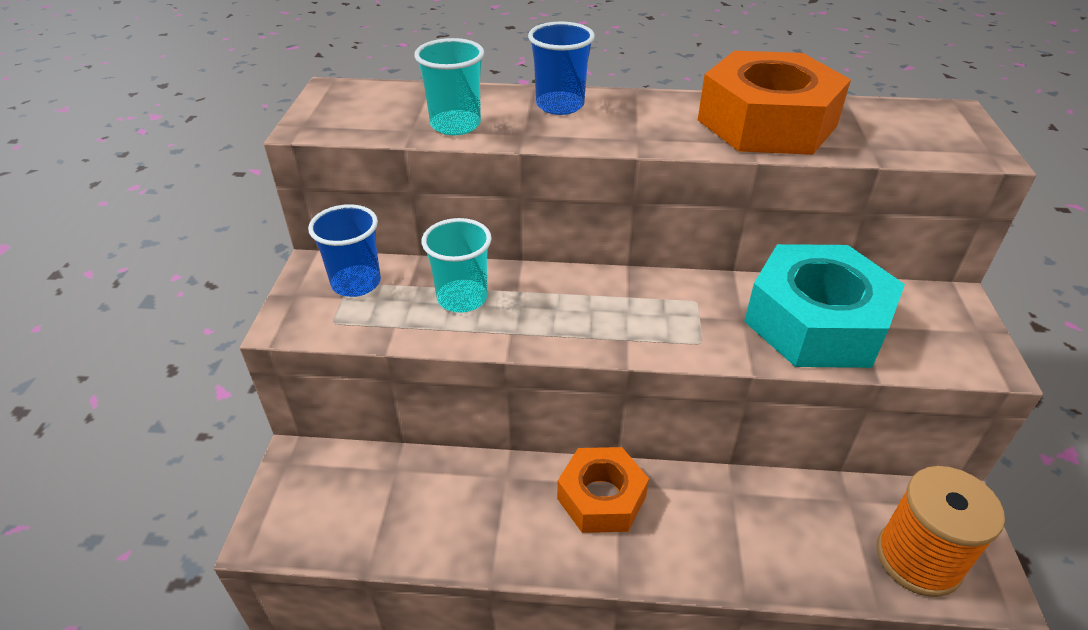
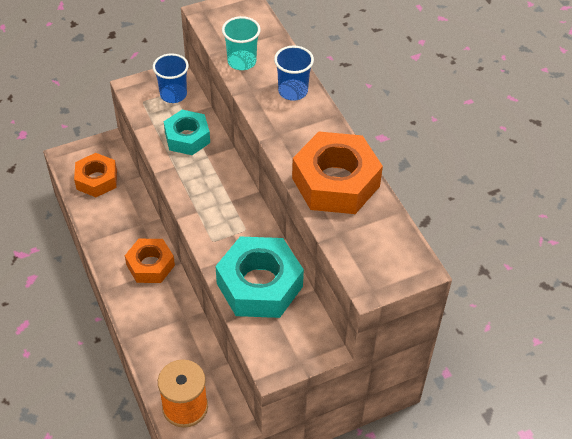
camera: 60 degrees right, 10 degrees up
turquoise cup [422,218,492,313] -> turquoise nut [164,110,210,155]
none -> orange nut [74,153,117,197]

